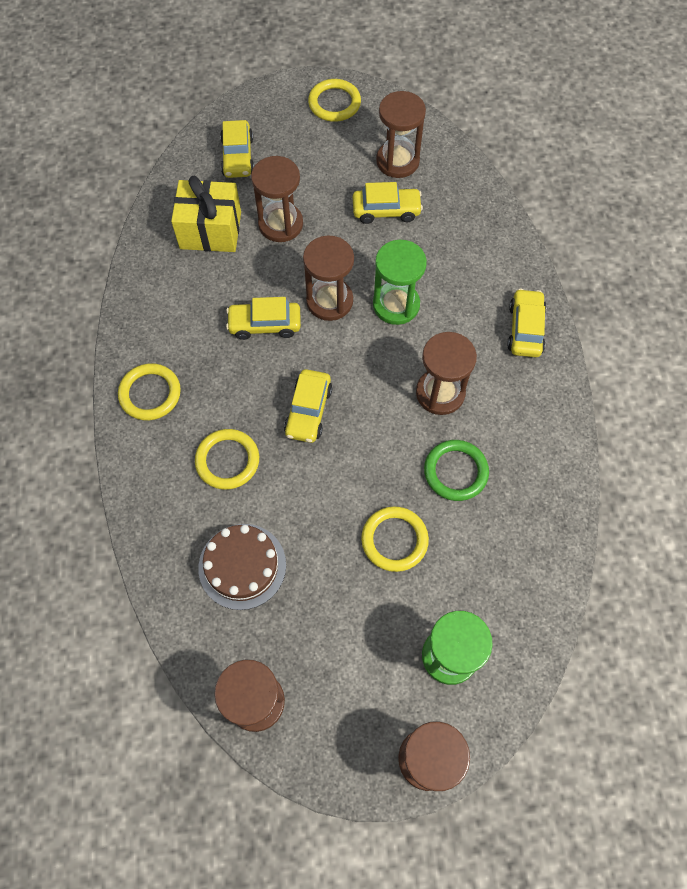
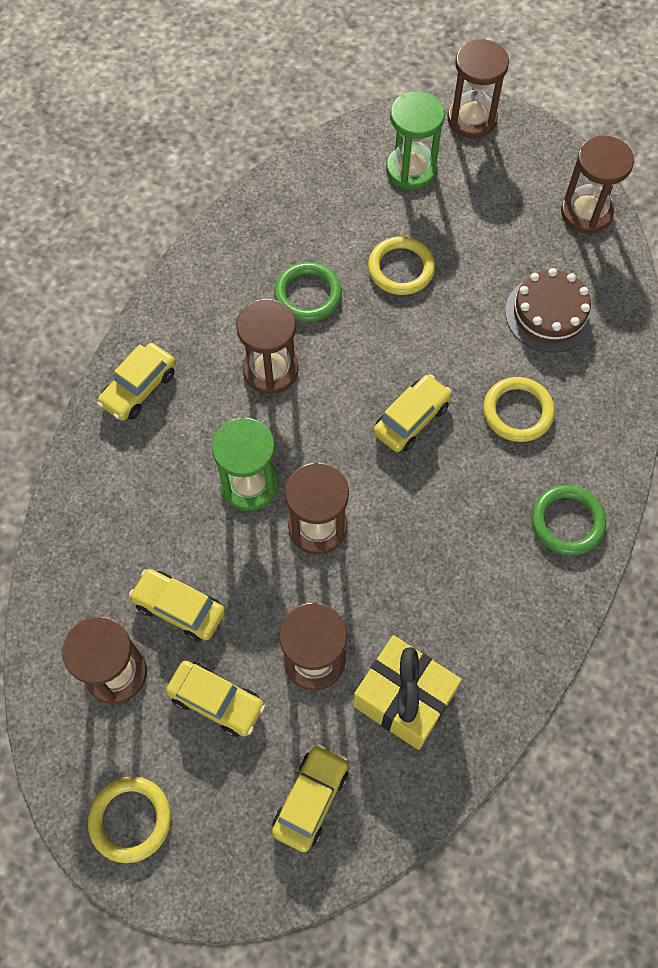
camera: 150 degrees left, 0 degrees up
yellow ring [118,363,181,421] -> green ring [532,485,606,555]
yellow car [226,297,301,340] -> yellow car moved to [166,661,265,737]

